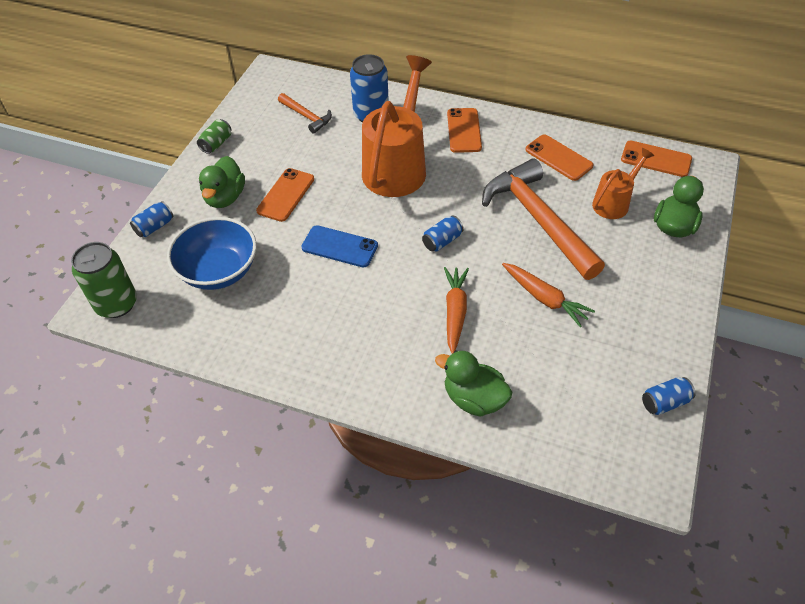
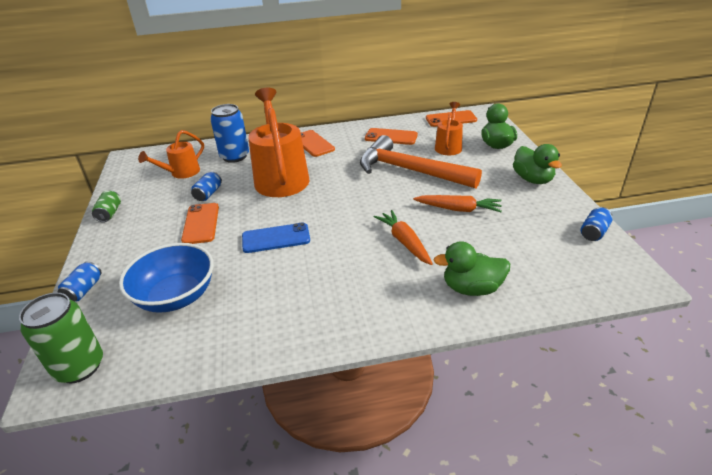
camera: 30 degrees left, 15 degrees down
green duck [199,156,245,208] -> green duck moved to [513,144,562,184]
orange hammer [278,93,332,134] -> orange watering can [138,130,204,179]
blue can [422,215,464,251] -> blue can moved to [191,171,222,201]

